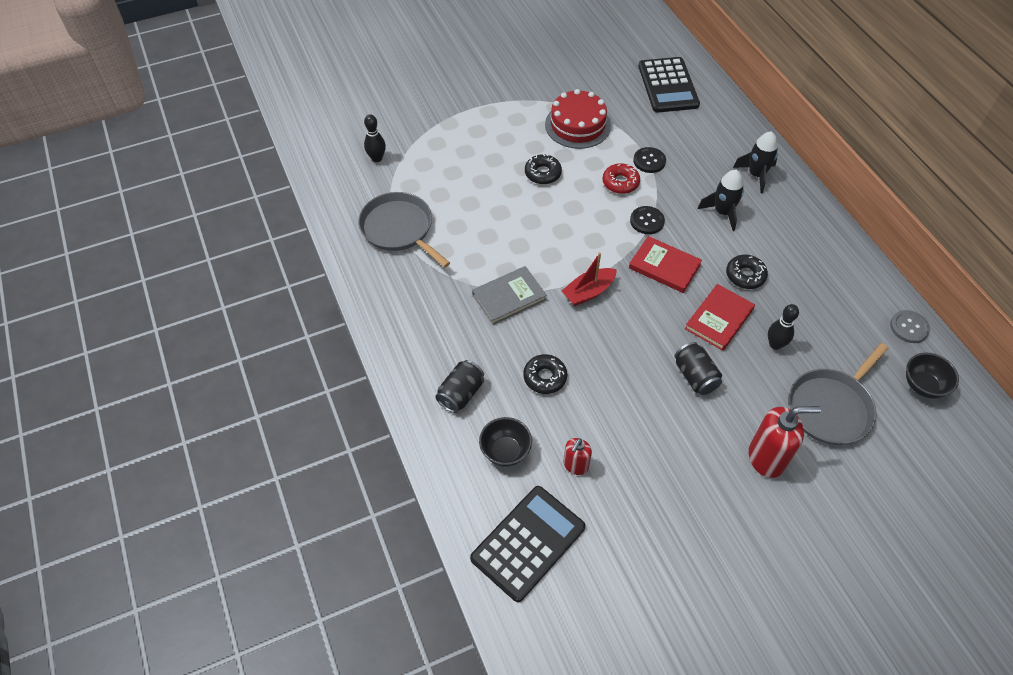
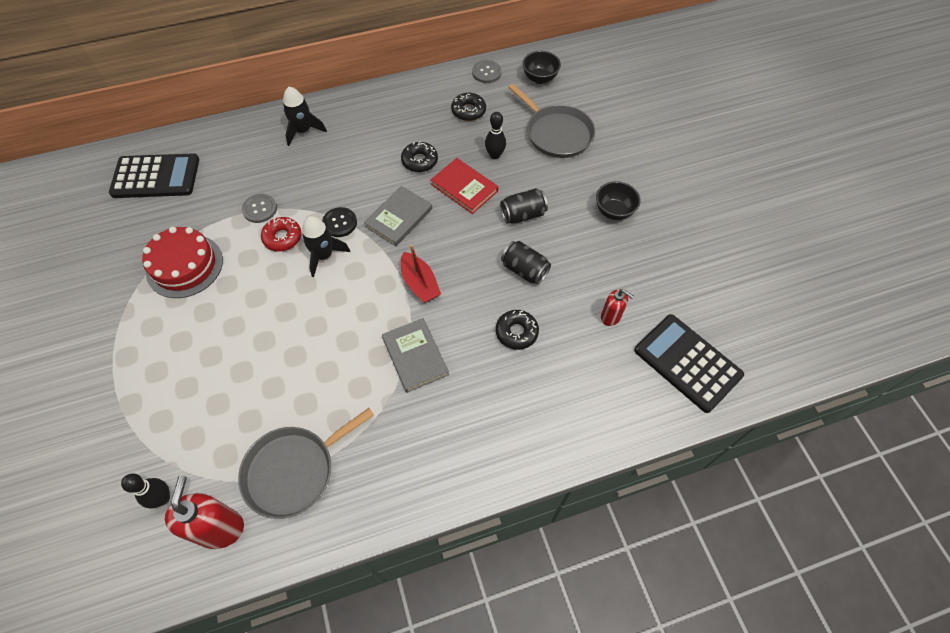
camera: 85 degrees left, 5 degrees up
black can [435,360,484,413] -> black can moved to [501,241,551,285]
black bowl [479,417,532,467] -> black bowl moved to [596,181,640,220]
black donut [525,154,562,184] -> black donut moved to [451,93,486,121]
red book [629,236,702,293] -> grey book [364,186,432,246]
black button [633,147,666,173] -> grey button [242,194,277,223]
black rocket [698,170,744,231] -> black rocket moved to [302,216,350,277]
red soap dispenser [749,406,821,478] -> red soap dispenser moved to [165,476,244,549]

